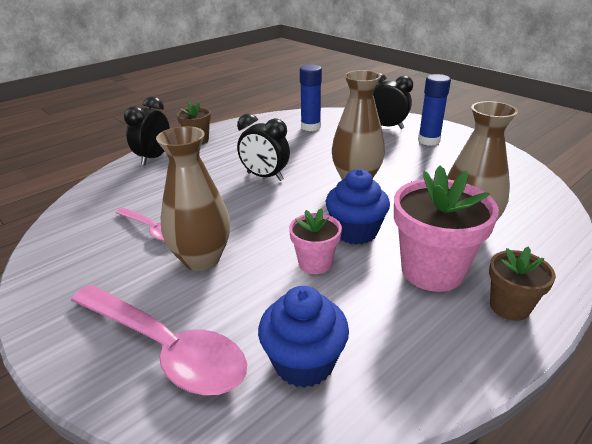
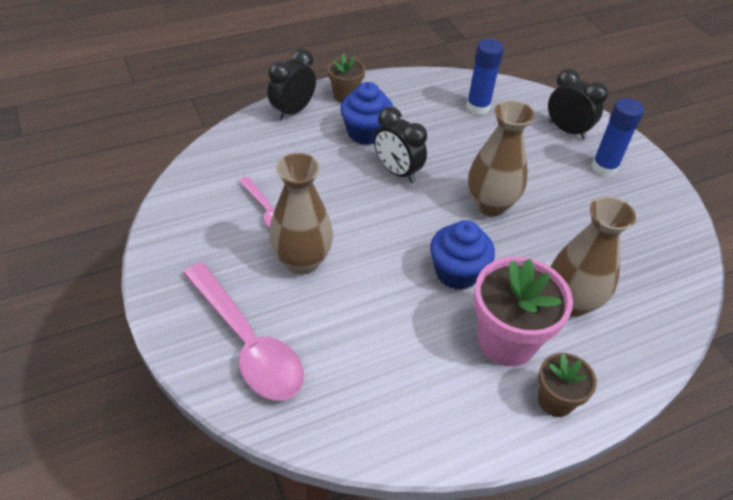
camera: 15 degrees right, 15 degrees up
blue cupcake [258,286,349,388] -> blue cupcake moved to [340,82,393,145]
pink flower pot [289,209,342,274] -> none

